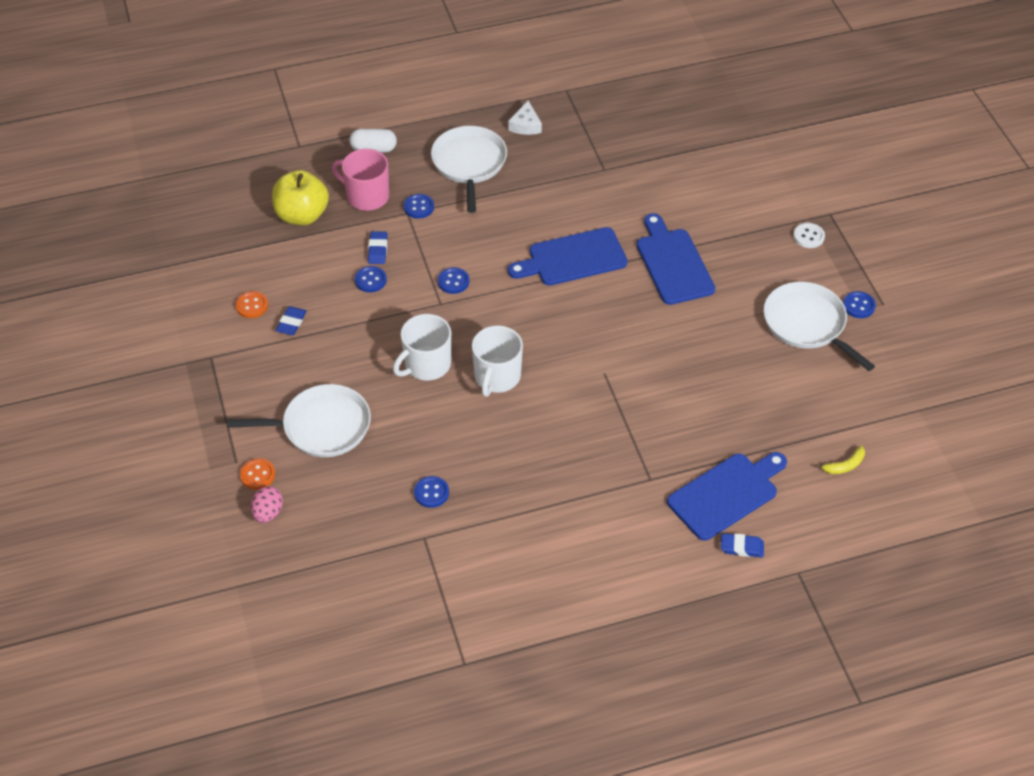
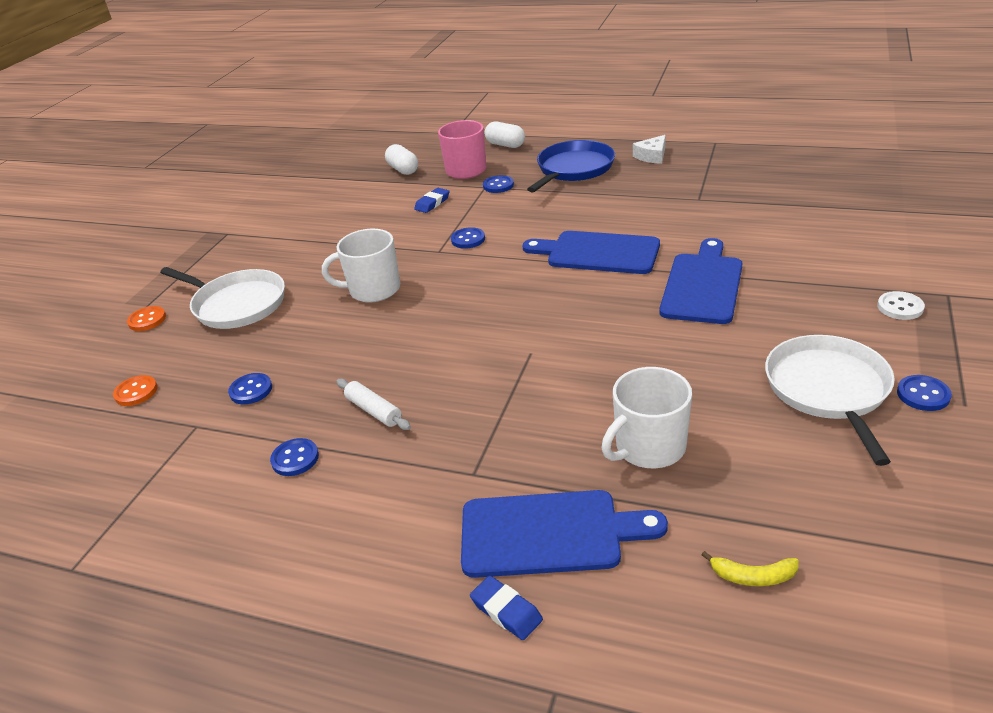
camera: 40 degrees right, 15 degrees down
orange button [235,291,268,318] -> orange button moved to [113,375,158,406]
pink egg [251,486,283,523] -> none
yellow apple [272,170,329,225] -> white capsule [385,144,418,175]
blue eraser [276,306,307,335] -> none
blue button [355,266,387,292] -> blue button moved to [270,438,319,476]
white pan [431,126,507,213] -> blue pan [527,140,615,193]
white mug [472,326,523,397] -> white mug moved to [601,367,692,468]
none -> white rolling pin [337,379,411,430]

